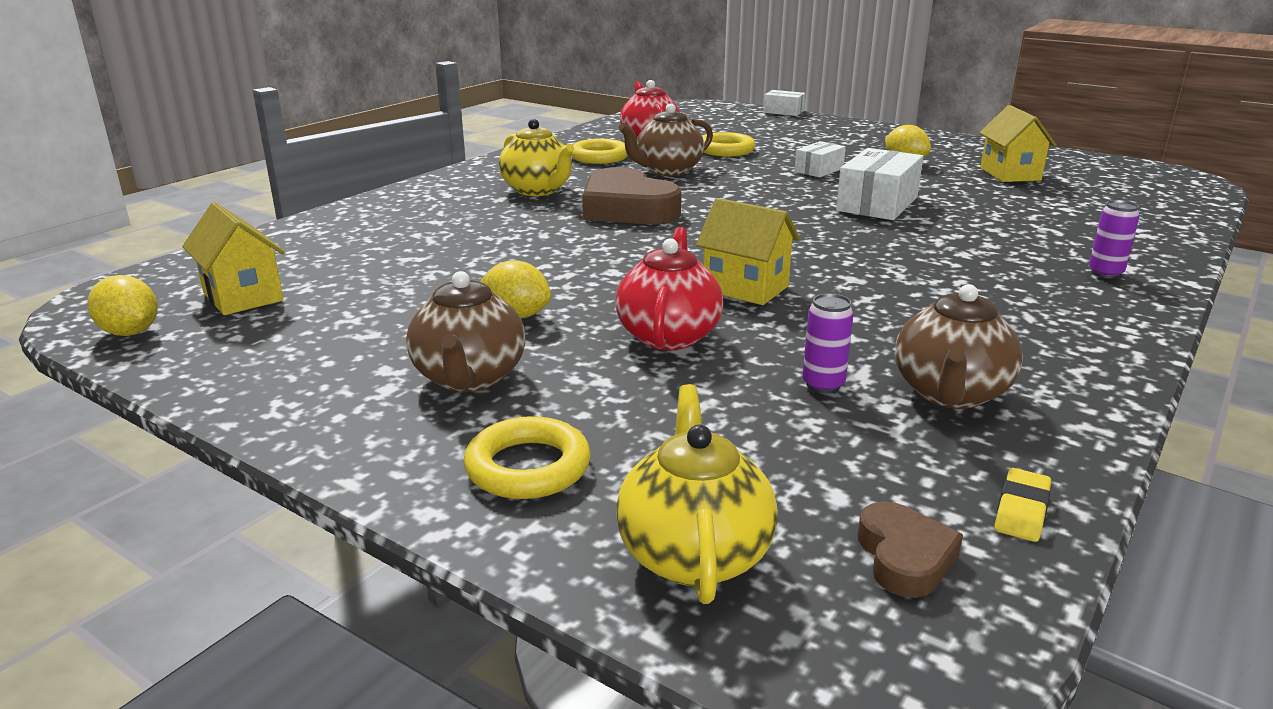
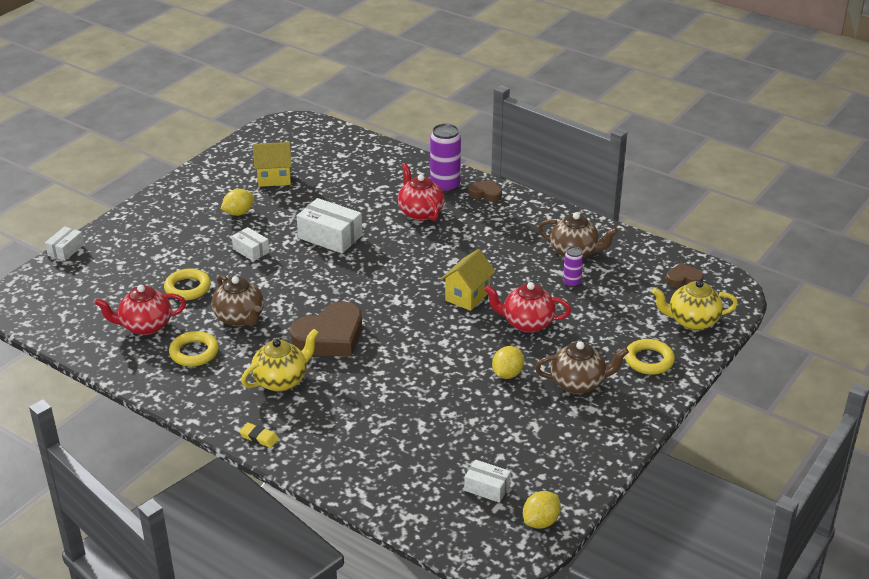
camera: 90 degrees left, 10 degrees up
yellow house [182,202,285,315] -> white box [464,460,511,503]
yellow eraser [994,468,1051,542] -> yellow eraser moved to [239,422,279,448]
purple can [1089,200,1140,279] -> purple can [430,123,461,193], size x1.83
none -> red teapot [398,163,445,221]
none -> brown heart [469,180,502,202]

